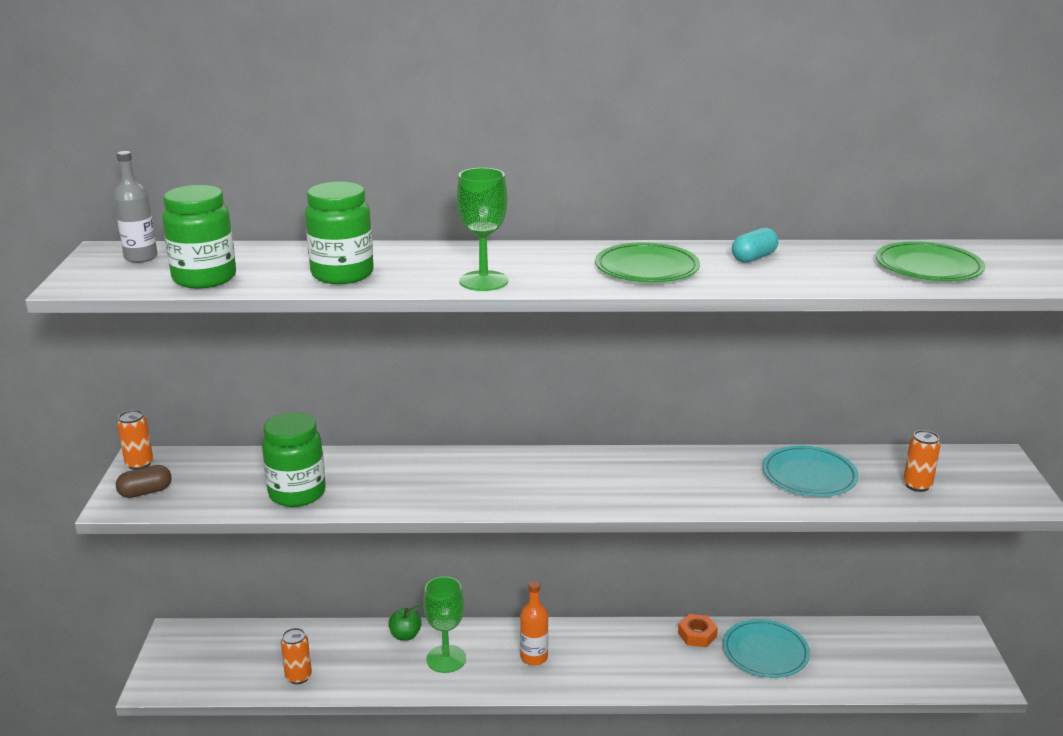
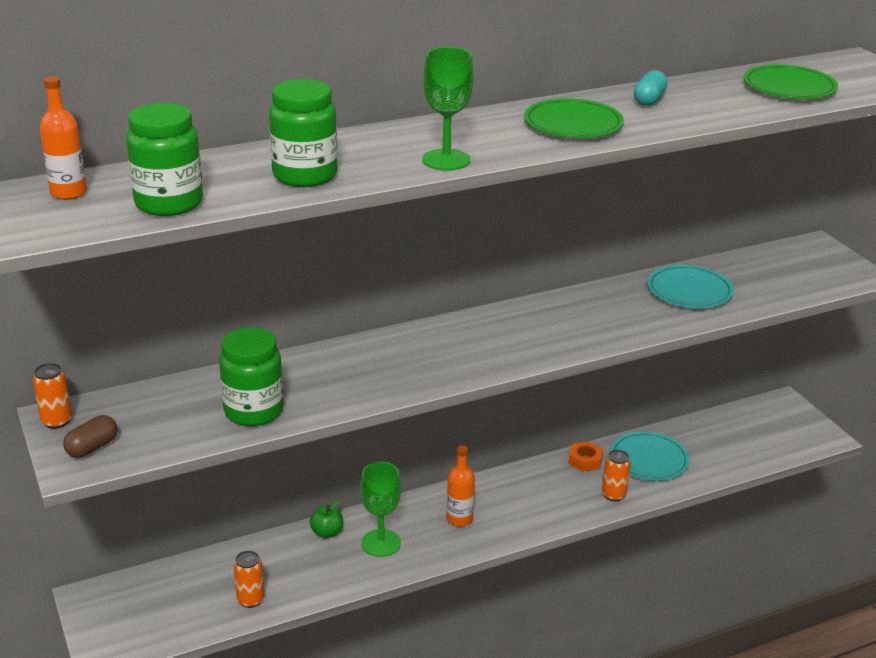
camera: 25 degrees left, 5 degrees up
grey bottle [114,151,158,263] -> orange bottle [40,76,87,200]
orange can [903,430,940,492] -> orange can moved to [602,450,631,501]

